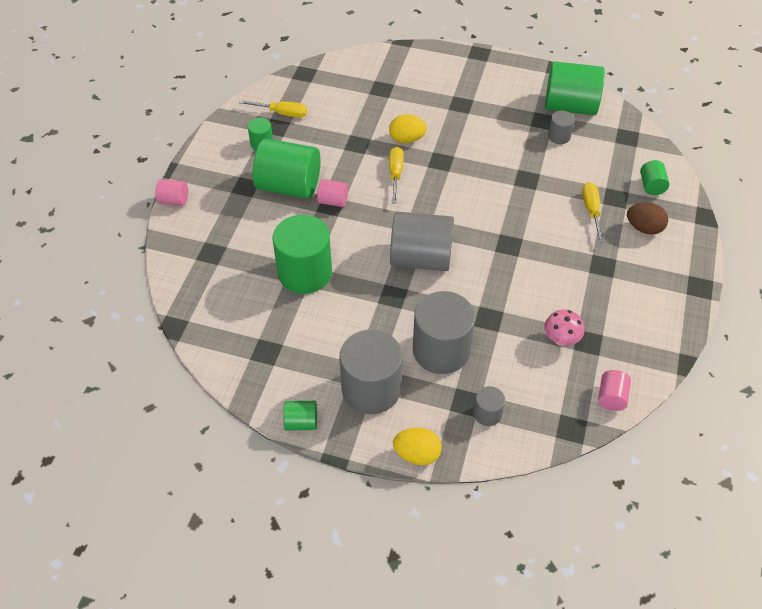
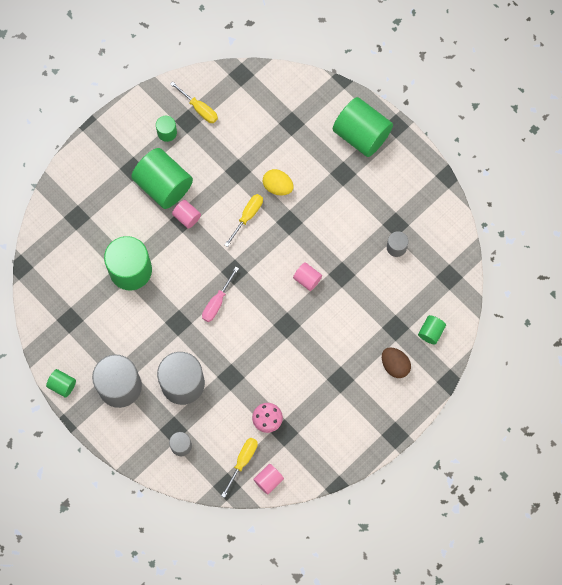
camera: 30 degrees right, 20 degrees up
pink cylinder [155,179,188,206] -> pink cylinder moved to [293,262,322,291]
grey cylinder [390,212,454,271] -> pink screwdriver [202,267,239,322]
yellow egg [393,428,442,465] -> none
green cylinder [545,61,605,115] -> green cylinder moved to [333,97,393,157]
yellow screwdriver [582,182,604,243] -> yellow screwdriver moved to [221,438,258,498]

